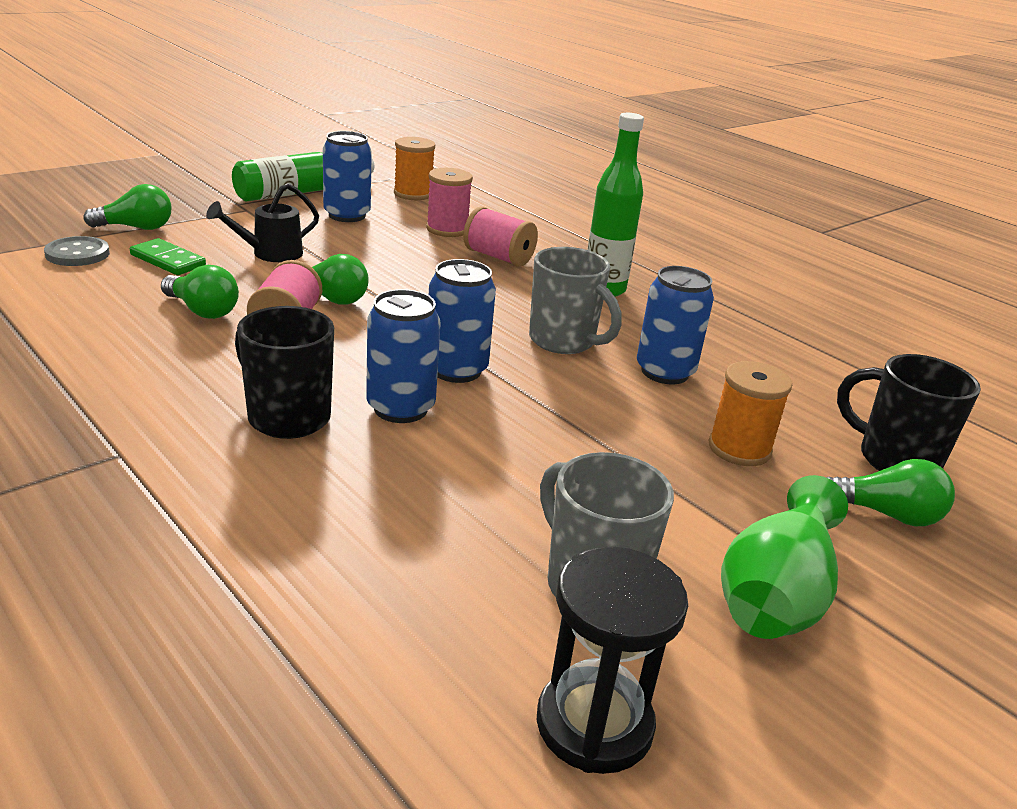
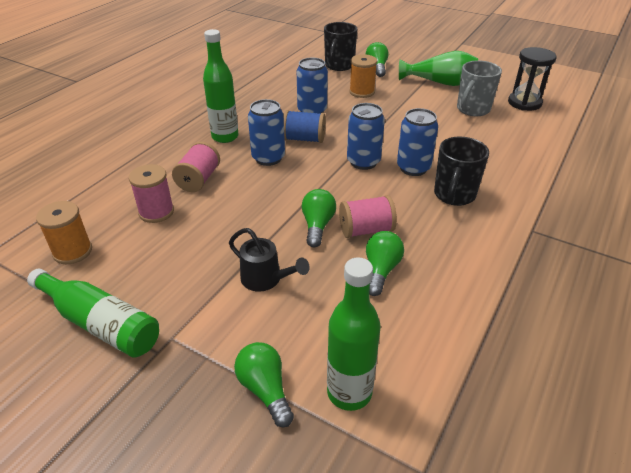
camera: 105 degrees left, 10 degrees up
grey button [44,236,110,266] -> green bottle [327,257,381,411]
green domino [130,238,206,275] -> none
blue can [323,131,372,222] -> blue can moved to [248,99,285,166]
grey mug [529,247,622,354] -> blue spool [283,110,326,143]

